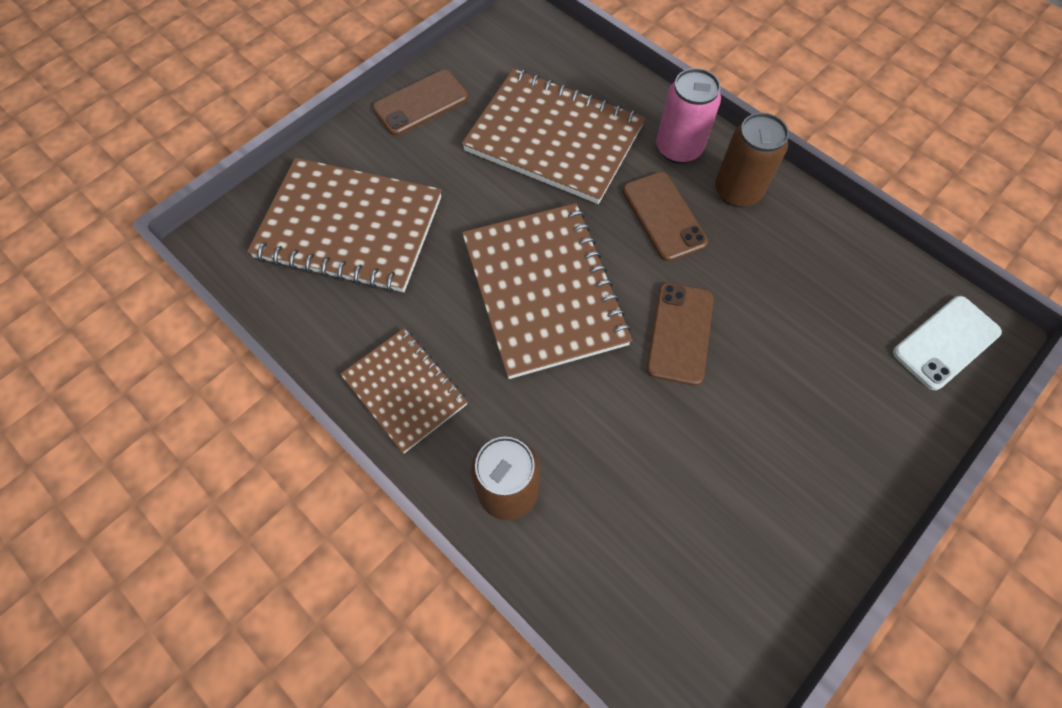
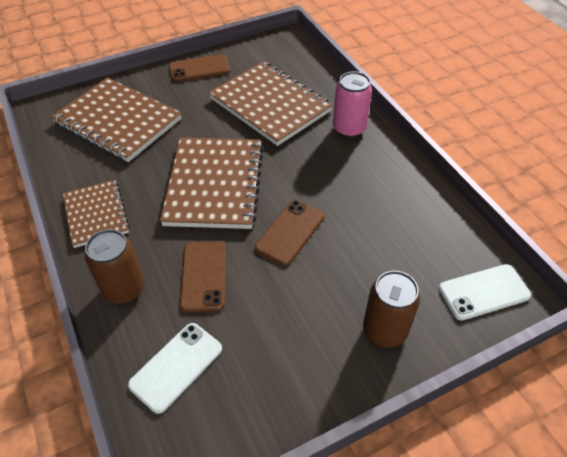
camera: 20 degrees right, 15 degrees down
brown phone [623,172,708,261] -> brown phone moved to [180,241,226,313]
brown can [715,113,789,207] -> brown can moved to [363,271,420,347]
none -> white phone [128,323,222,414]

